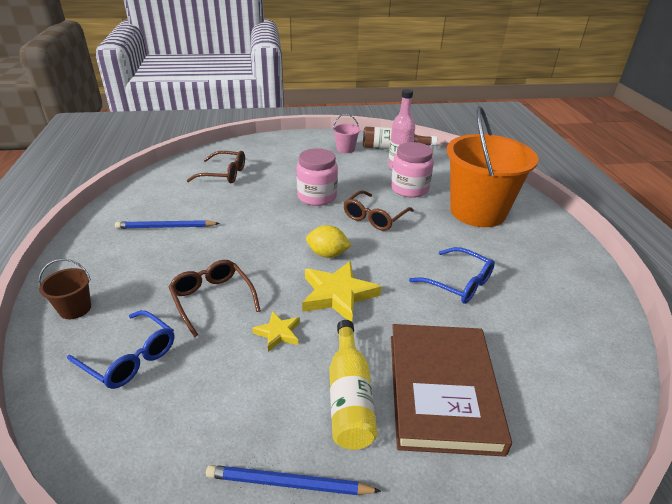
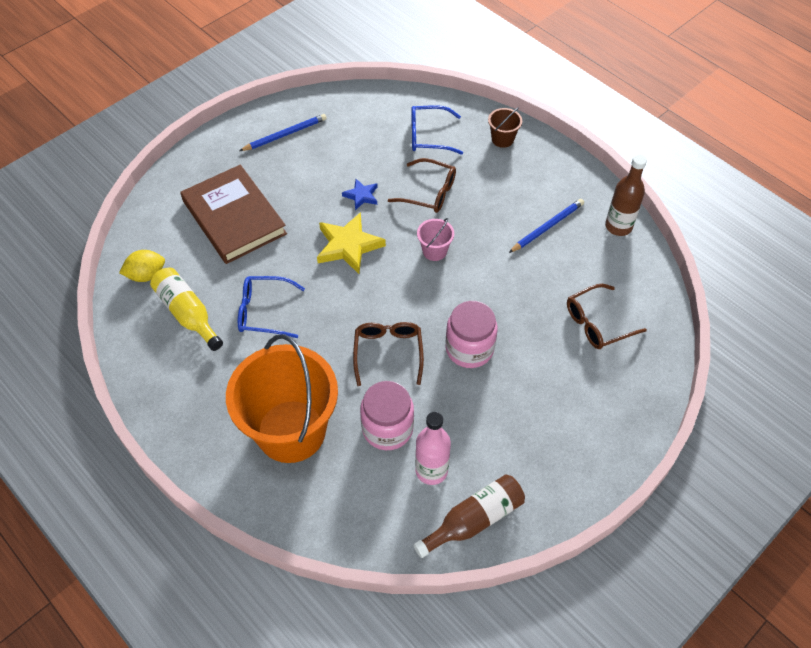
camera: 145 degrees right, 20 degrees up
yellow star [252,311,300,352] -> blue star [342,179,377,210]
yellow lemon [306,225,352,258] -> yellow lemon moved to [119,250,165,282]
yellow bottle [329,320,377,450] -> yellow bottle moved to [150,268,223,351]
pink bucket [333,114,360,153] -> pink bucket moved to [417,218,454,261]
none -> brown bottle [605,155,647,236]

